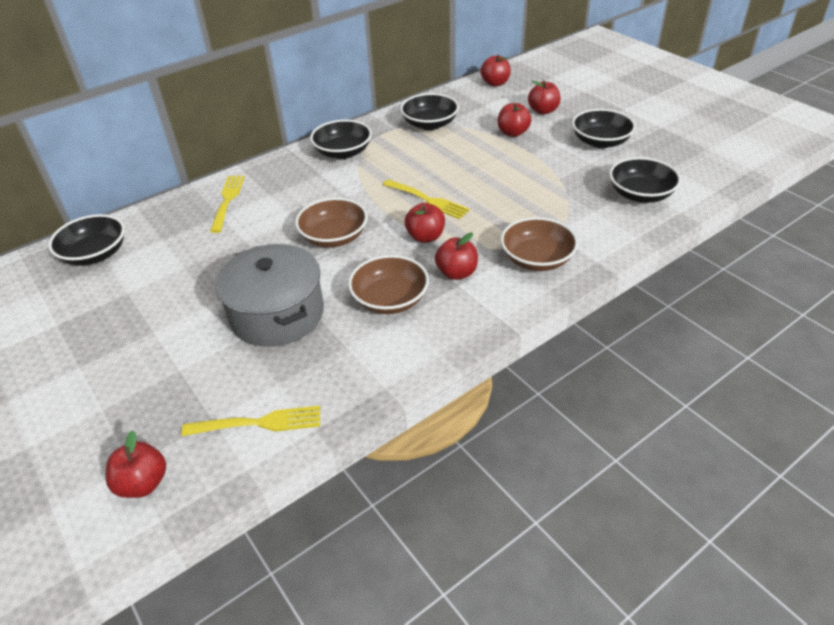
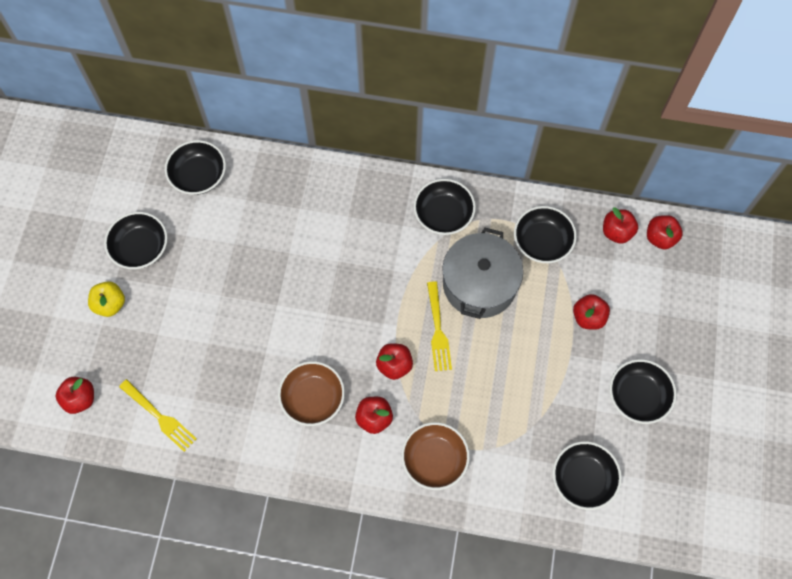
camera: 45 degrees right, 25 degrees up
yellow fork [210,175,245,233] -> none
grey pot [215,244,324,347] -> grey pot moved to [442,227,523,319]
brown bowl [295,198,368,247] -> none
red apple [528,81,561,114] -> red apple moved to [603,207,638,244]
none -> yellow apple [88,281,125,317]
none -> black bowl [104,212,167,269]

